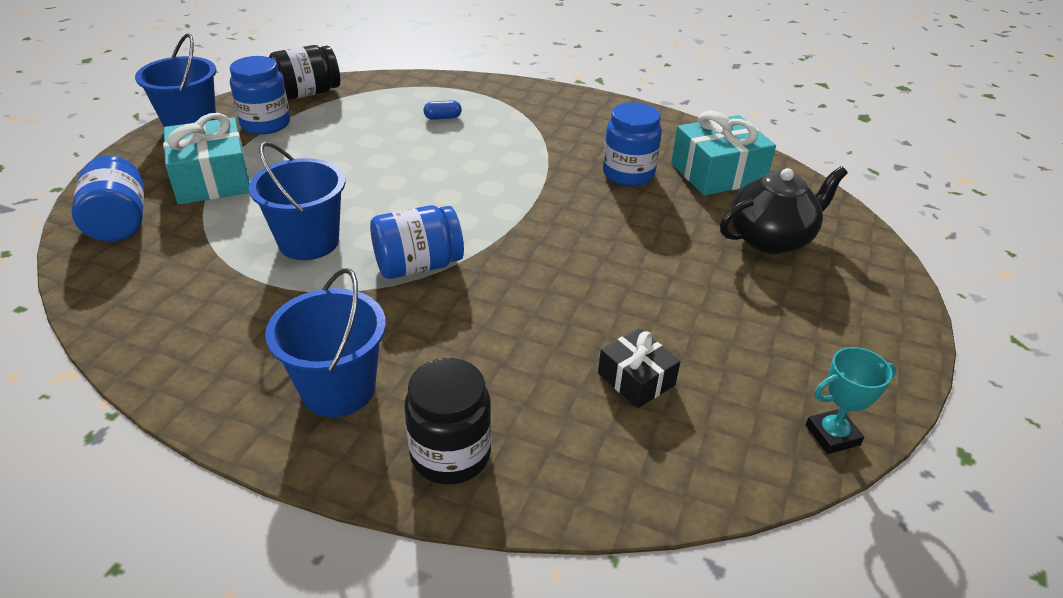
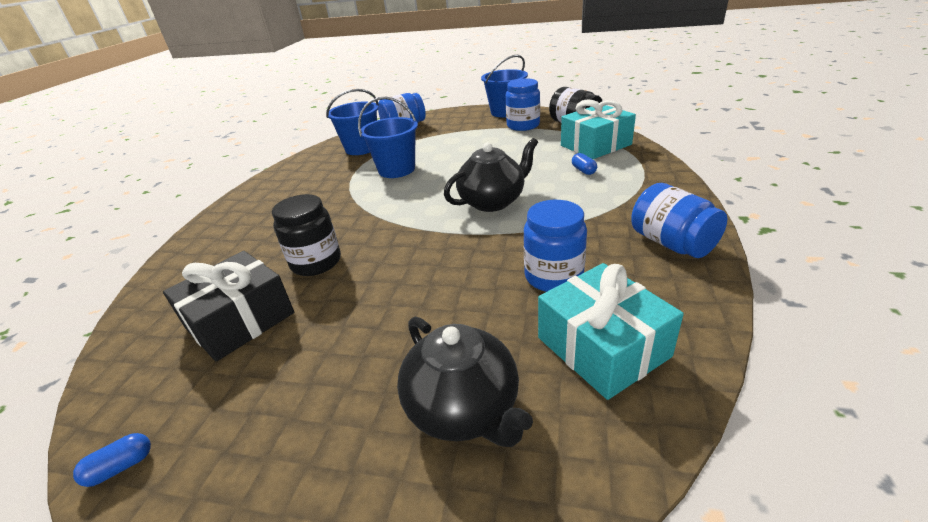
camera: 85 degrees right, 5 degrees down
turquoise gift [163,113,250,205] -> turquoise gift moved to [561,100,636,159]
blue bucket [265,268,386,417] -> blue bucket moved to [326,89,379,155]
blue jar [370,205,464,279] -> blue jar moved to [631,183,727,258]
black jar [404,358,492,485] -> black jar moved to [272,194,341,276]
black gift [598,328,680,408] -> black gift [163,251,294,361], size x1.71
turquoise trophy [806,347,896,454] -> blue capsule [73,433,151,487]
none -> black teapot [444,138,538,212]

